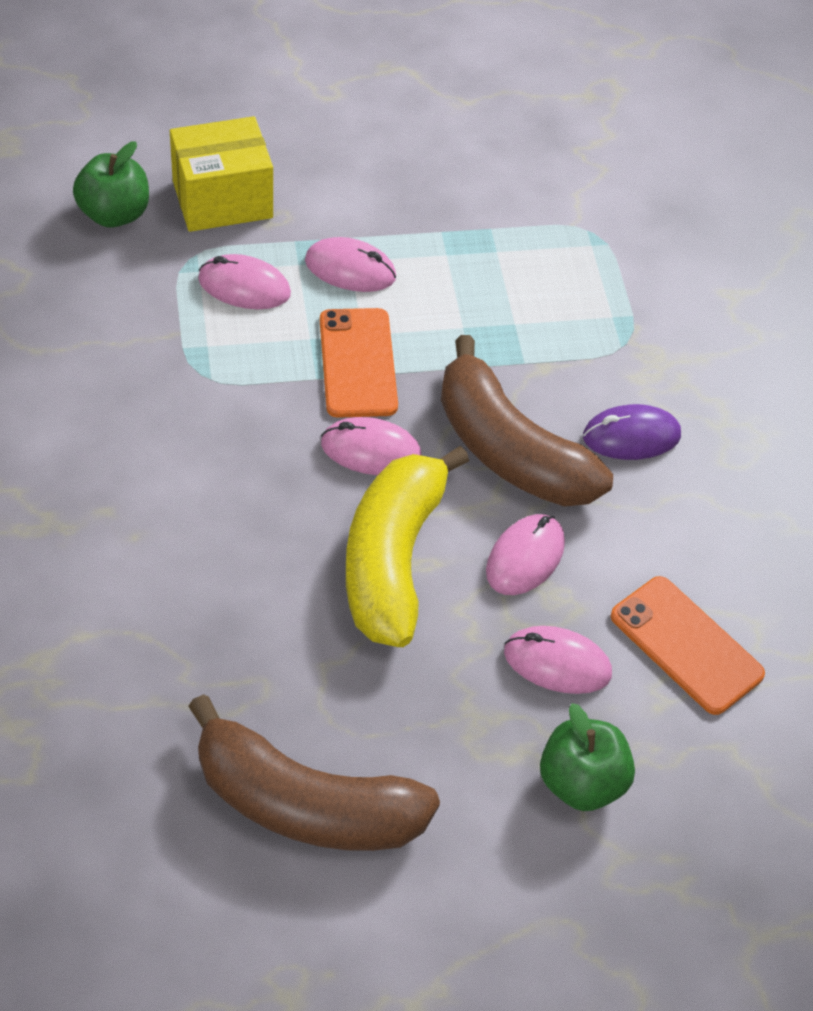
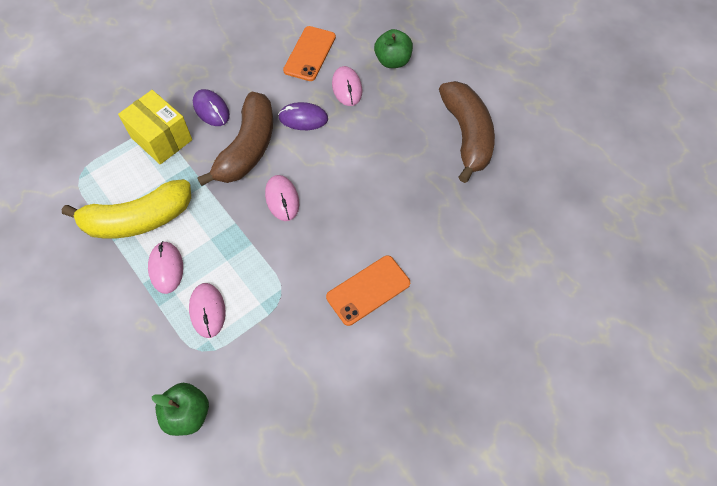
camera: 115 degrees left, 10 degrees up
yellow box [170,116,273,232] -> yellow box moved to [118,90,192,164]
orange phone [320,308,398,418] -> orange phone moved to [326,255,410,326]
yellow banana [346,446,469,647] -> yellow banana moved to [62,179,191,239]
pink mouse [486,514,565,595] -> purple mouse [278,102,328,130]

